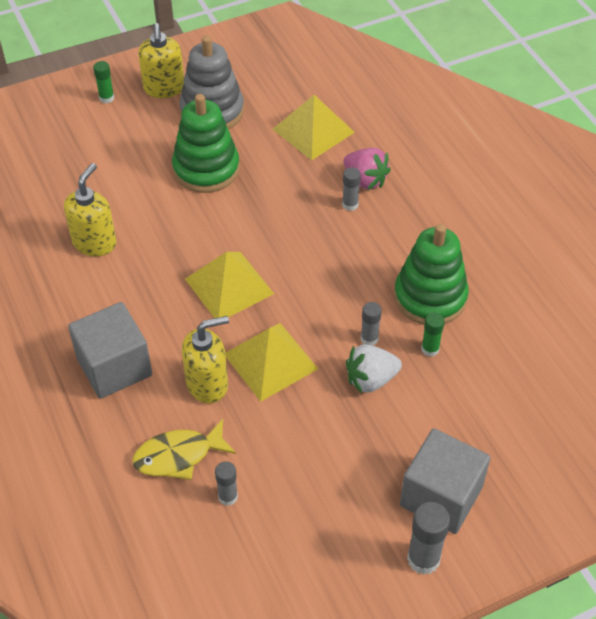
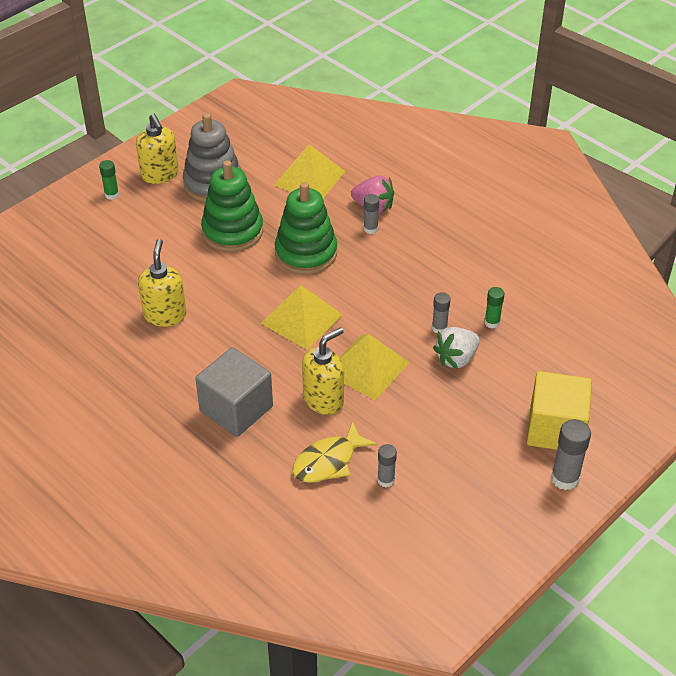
camera: 20 degrees left, 5 degrees down
green stacking toy [394,224,469,325] -> green stacking toy moved to [275,182,337,274]
grey cube [400,429,490,534] -> yellow cube [527,371,592,450]

